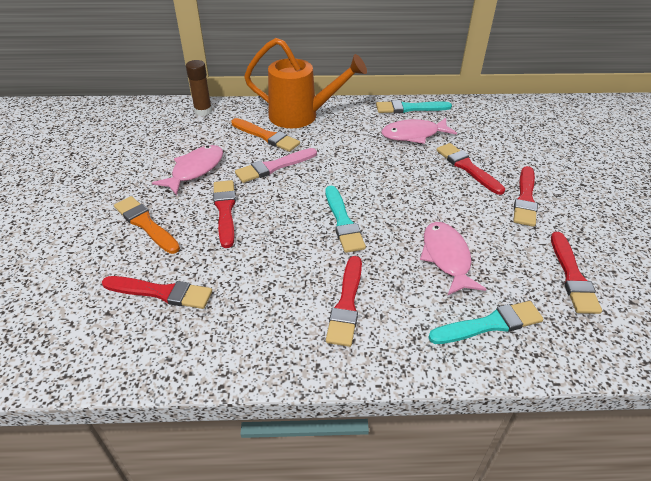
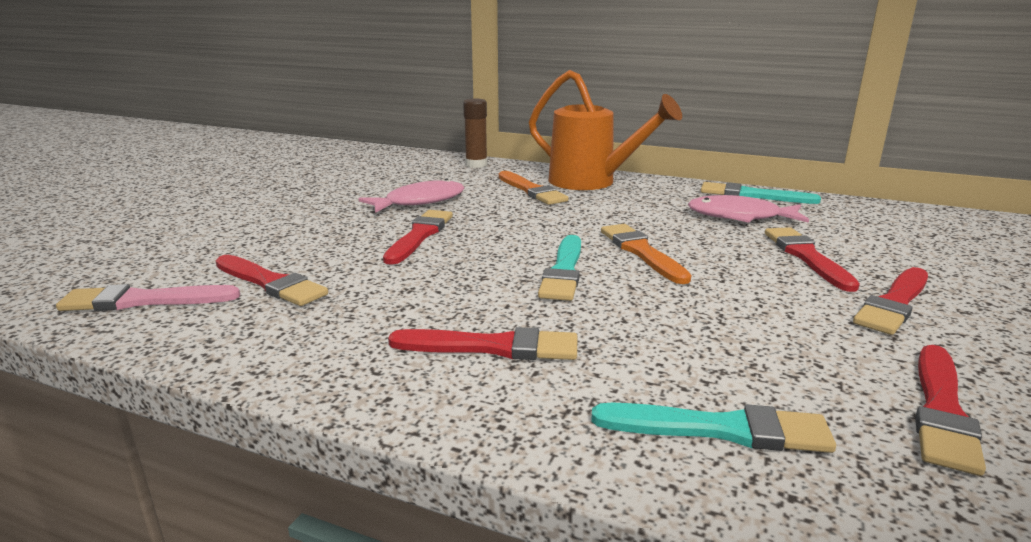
camera: 25 degrees right, 20 degrees down
orange brush [114,196,180,254] -> orange brush moved to [601,224,691,284]
pink brush [235,148,317,183] -> pink brush moved to [56,284,240,311]
red brush [326,256,362,347] -> red brush turned 120 degrees counterclockwise [388,327,577,360]
pink fish [420,222,486,295] -> none

